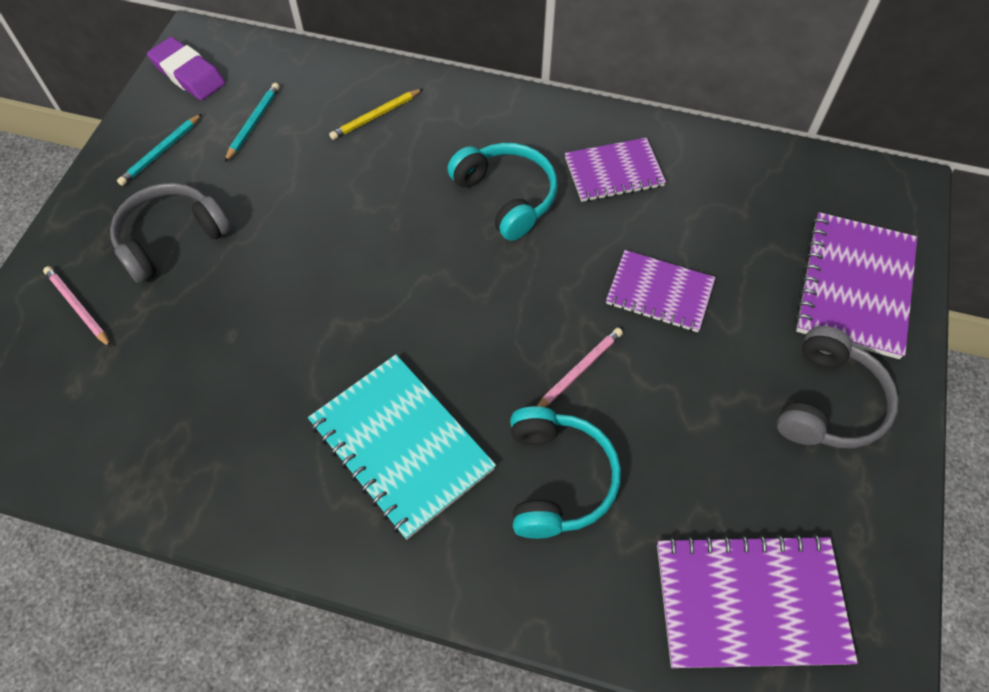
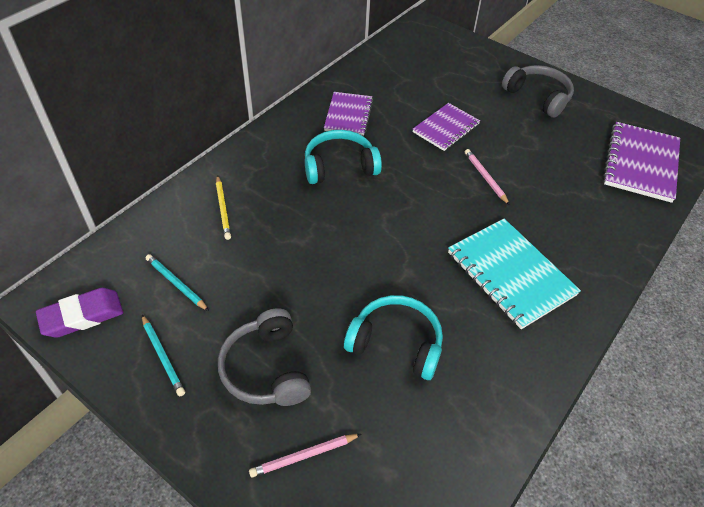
camera: 70 degrees left, 10 degrees down
turquoise notebook [308,354,496,539] -> turquoise notebook turned 75 degrees clockwise [448,219,581,329]
turquoise headphones [510,406,621,539] -> turquoise headphones moved to [344,295,443,380]
purple notebook [794,212,918,359] -> none

